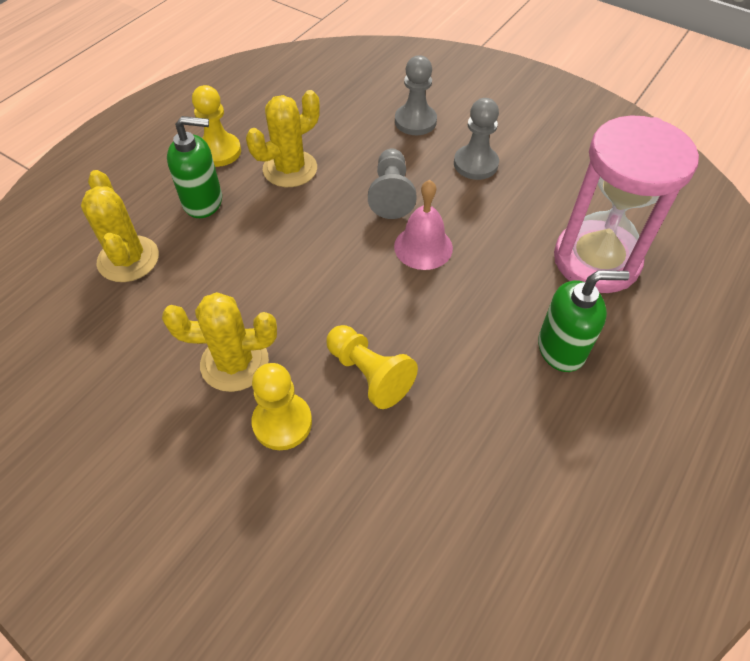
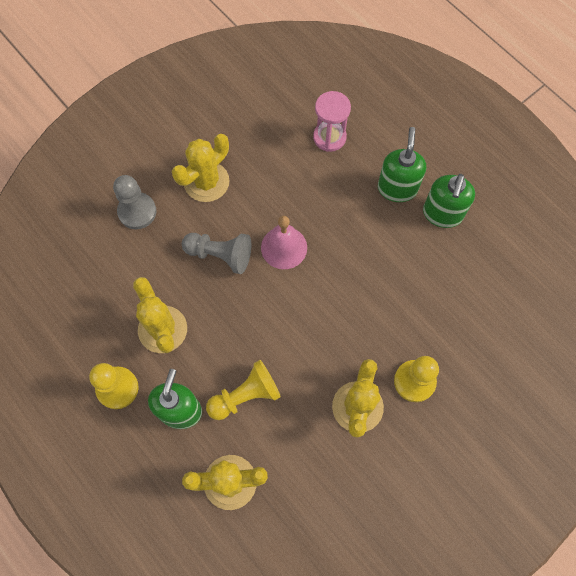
camera: 75 degrees left, 15 degrees up
yellow pawn [326,325,418,409] -> yellow pawn moved to [206,360,281,420]
grey pawn [454,98,499,180] -> yellow cactus [172,134,230,202]
pink hourglass [554,115,699,293] -> pink hourglass [313,91,351,152], size x0.53
none -> green soap dispenser [423,174,475,228]

